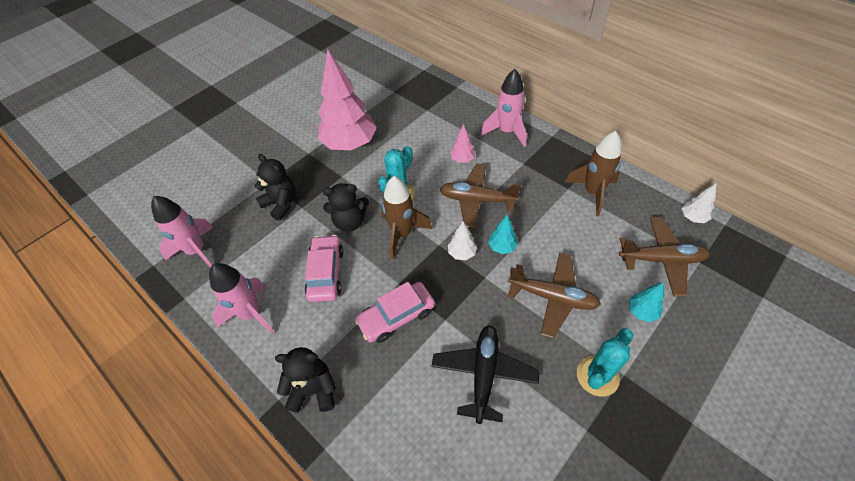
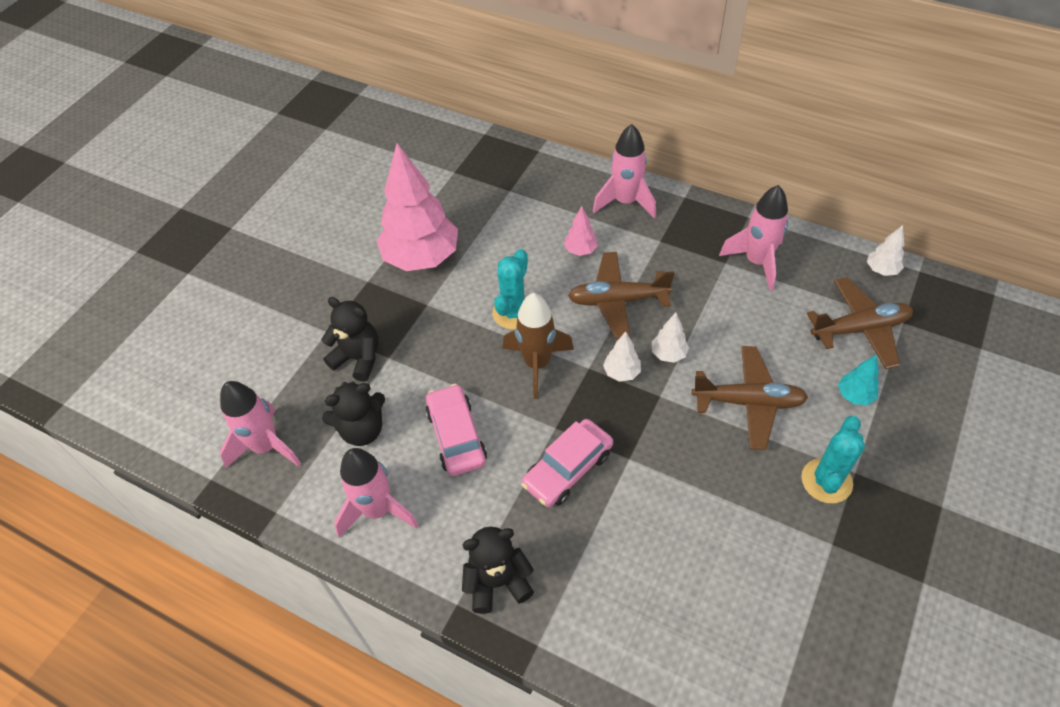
camera: 15 degrees left, 0 degrees up
black teddy bear [323,183,369,232] -> black teddy bear moved to [322,381,385,446]
black plane [431,325,540,424] -> none
turquoise tree [488,215,518,254] -> white tree [652,313,689,363]
brown rocket [565,131,622,216] -> pink rocket [719,185,788,291]

